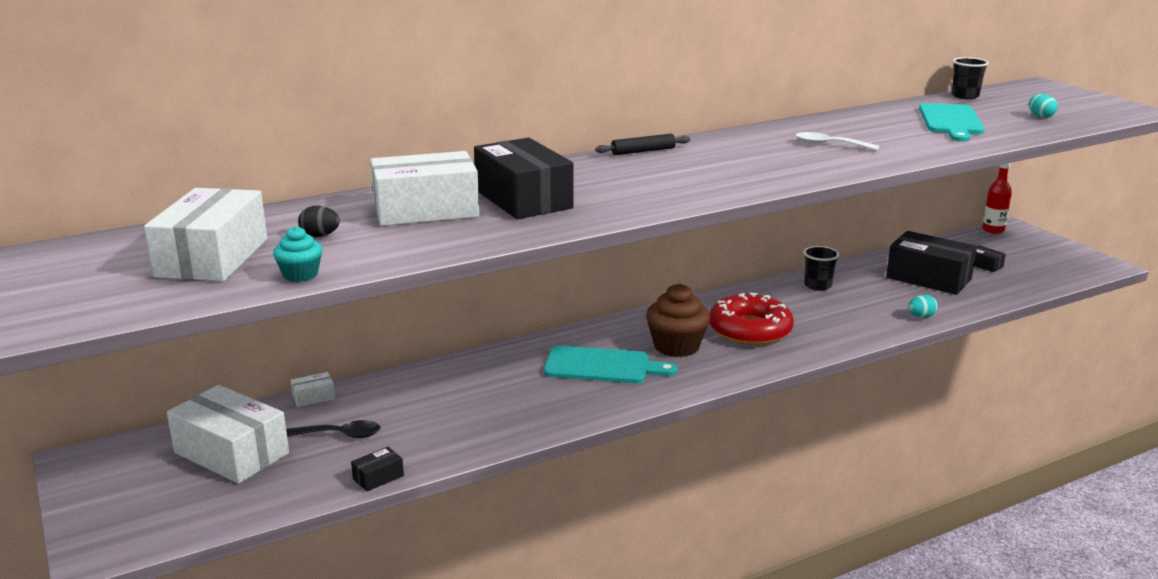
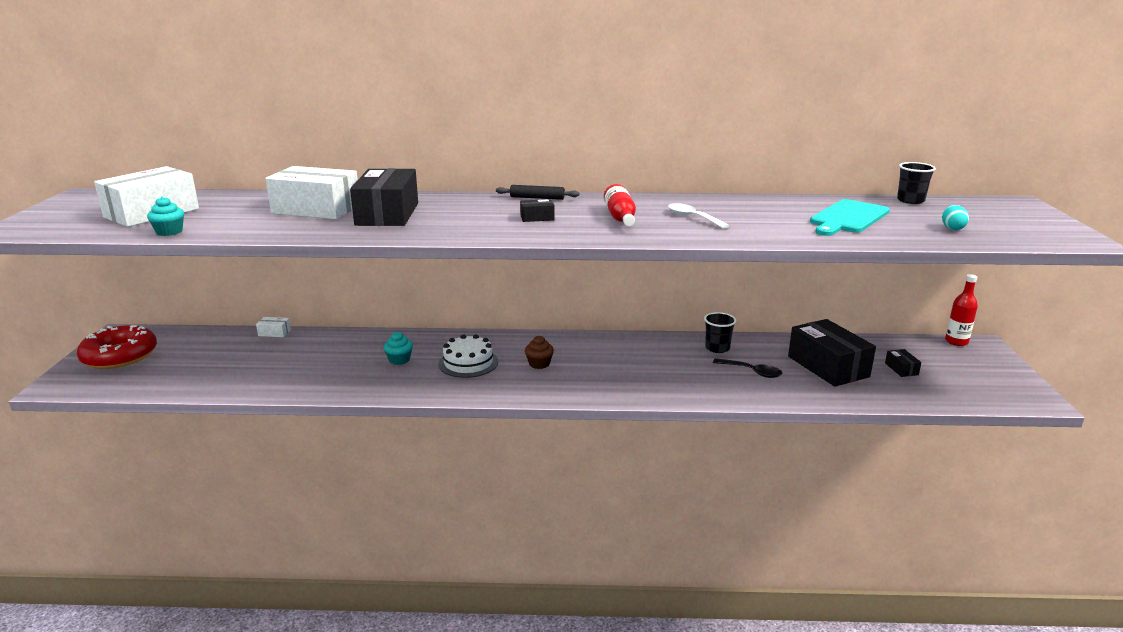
camera: 30 degrees right, 0 degrees up
white box [167,385,289,484] -> none
black spoon [286,420,380,438] -> black spoon moved to [713,358,782,378]
black egg [298,206,340,237] -> none
black box [351,447,404,491] -> black box moved to [520,199,555,222]
turquoise cutting board [544,346,678,383] -> white cake [439,335,498,378]
brown cupcake [646,284,710,357] -> brown cupcake [525,336,554,369], size x0.55
red donut [709,293,794,345] -> red donut moved to [77,325,157,369]
turquoise egg [908,295,938,318] -> none
none -> turquoise cupcake [384,332,413,365]
none -> red bottle [604,184,636,226]

